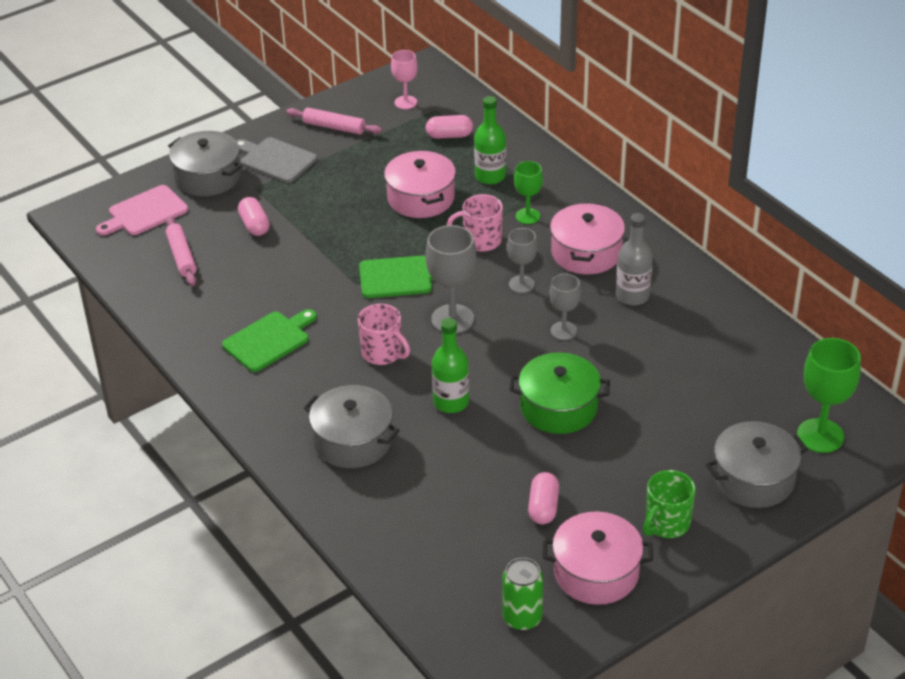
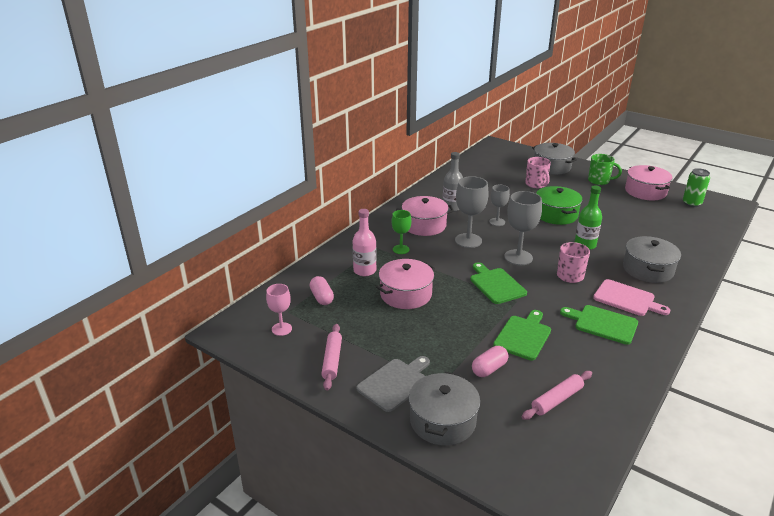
camera: 110 degrees left, 10 degrees down
pink cutting board [96,185,188,236] -> pink cutting board moved to [593,279,670,316]
grey cutting board [236,137,317,183] -> grey cutting board turned 150 degrees counterclockwise [356,356,430,412]
pink mug [447,194,503,252] -> pink mug moved to [525,157,551,188]
green bottle [474,96,506,184] -> pink bottle [353,209,376,276]
grey goblet [507,228,537,293] -> grey goblet [455,176,489,248], size x1.62
pink capsule [528,472,559,524] -> none
green goblet [797,338,861,453] -> none
none -> green cutting board [493,310,551,360]

